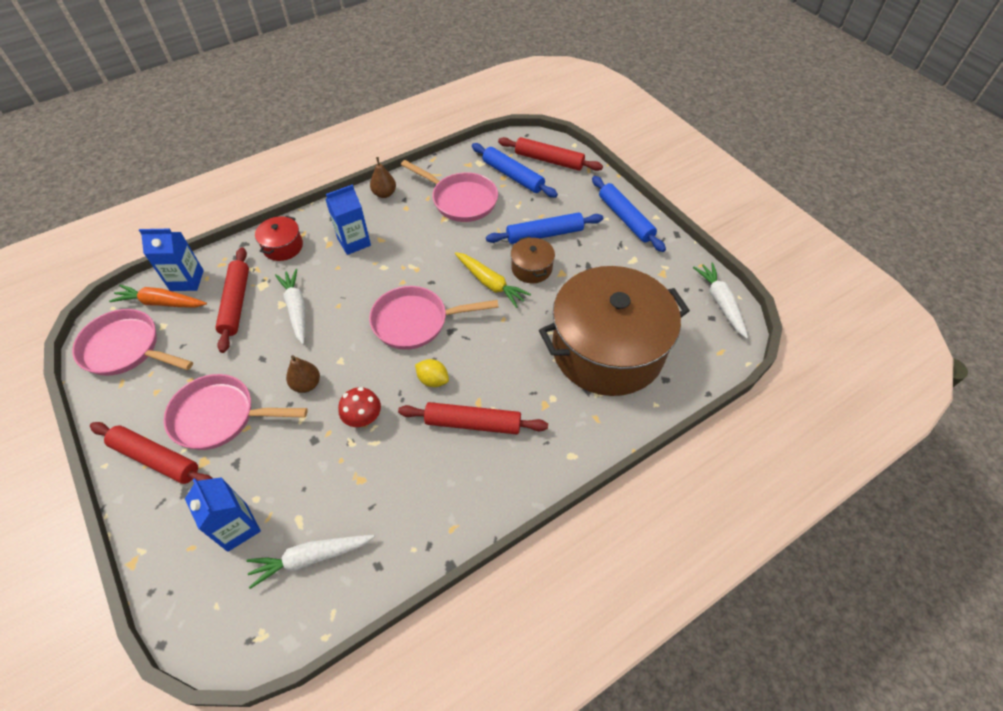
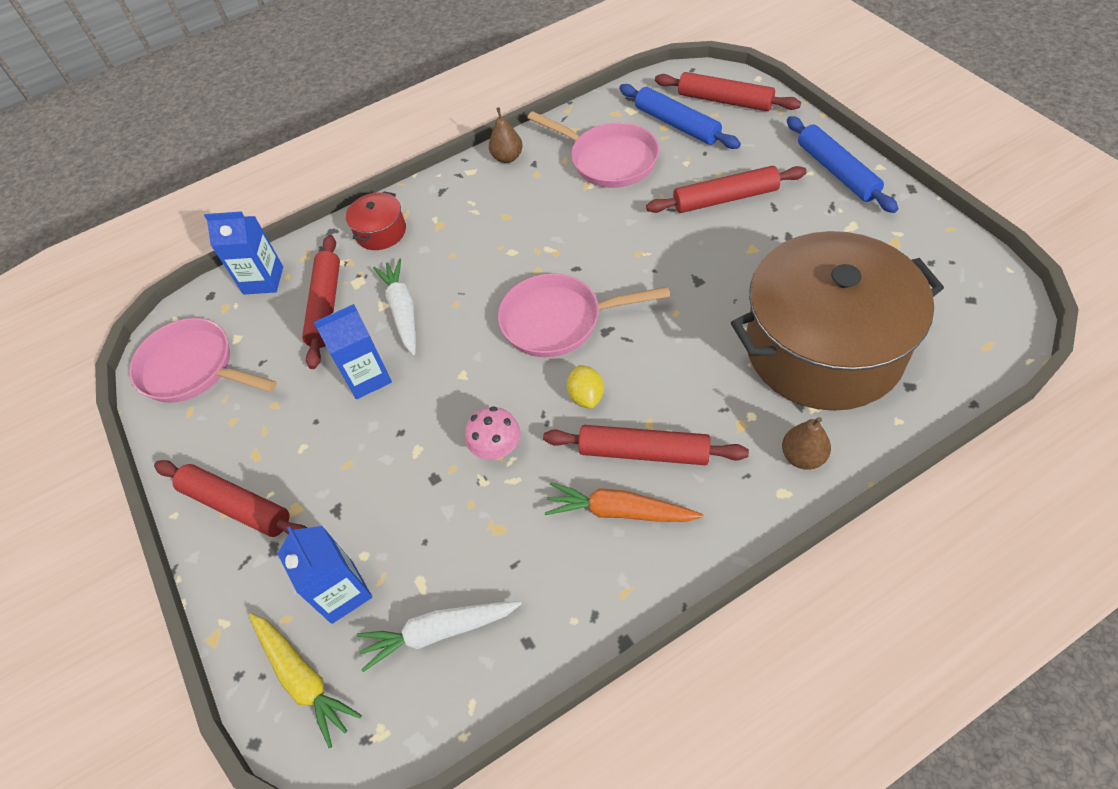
camera: 10 degrees right, 0 degrees up
orange carrot [109,284,207,307] -> orange carrot moved to [545,482,703,522]
pink pan [163,374,308,450] -> none
brown pear [286,355,320,393] -> brown pear moved to [782,417,831,470]
blue carton [325,184,371,255] -> blue carton moved to [314,304,392,399]
red mushroom [338,387,381,427] -> pink mushroom [465,406,520,460]
yellow lemon [415,359,449,387] -> yellow lemon turned 45 degrees clockwise [567,365,604,409]
yellow carrot [455,252,531,308] -> yellow carrot moved to [249,613,362,748]
blue rolling pin [486,212,603,244] -> red rolling pin [646,166,807,213]
brown pot [511,237,555,283] -> none
white carrot [693,262,748,339] -> none

